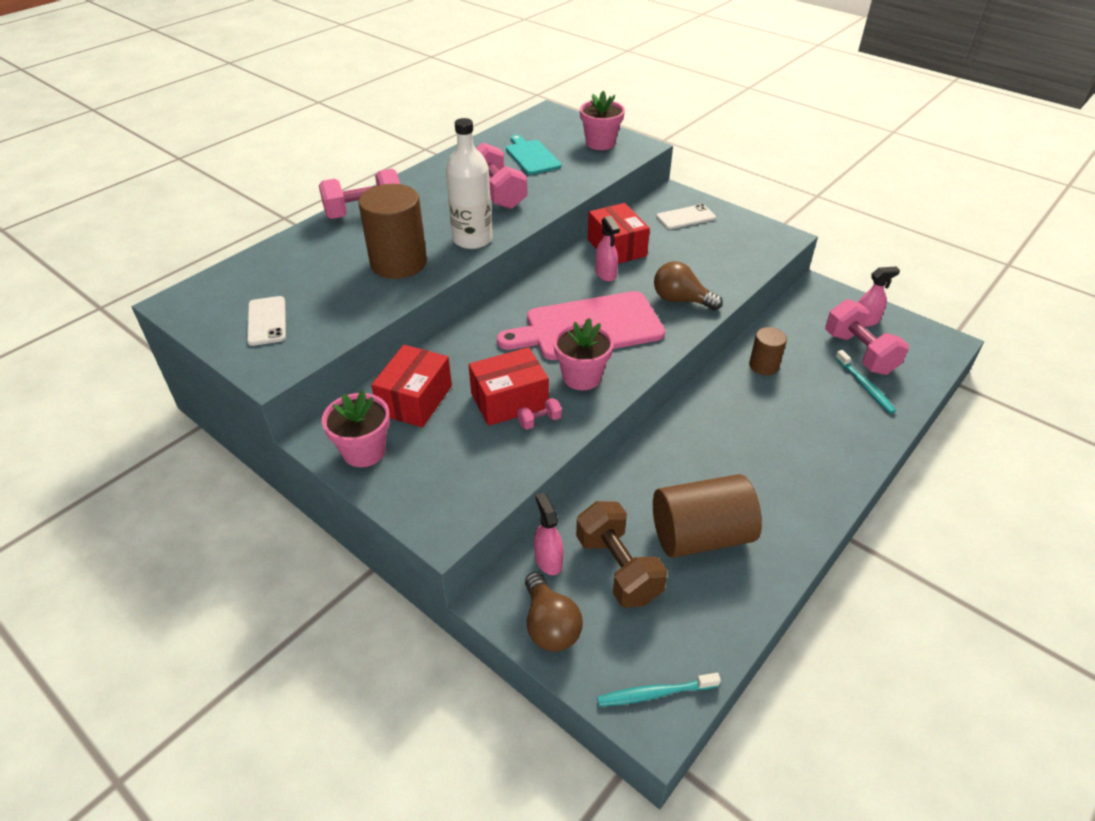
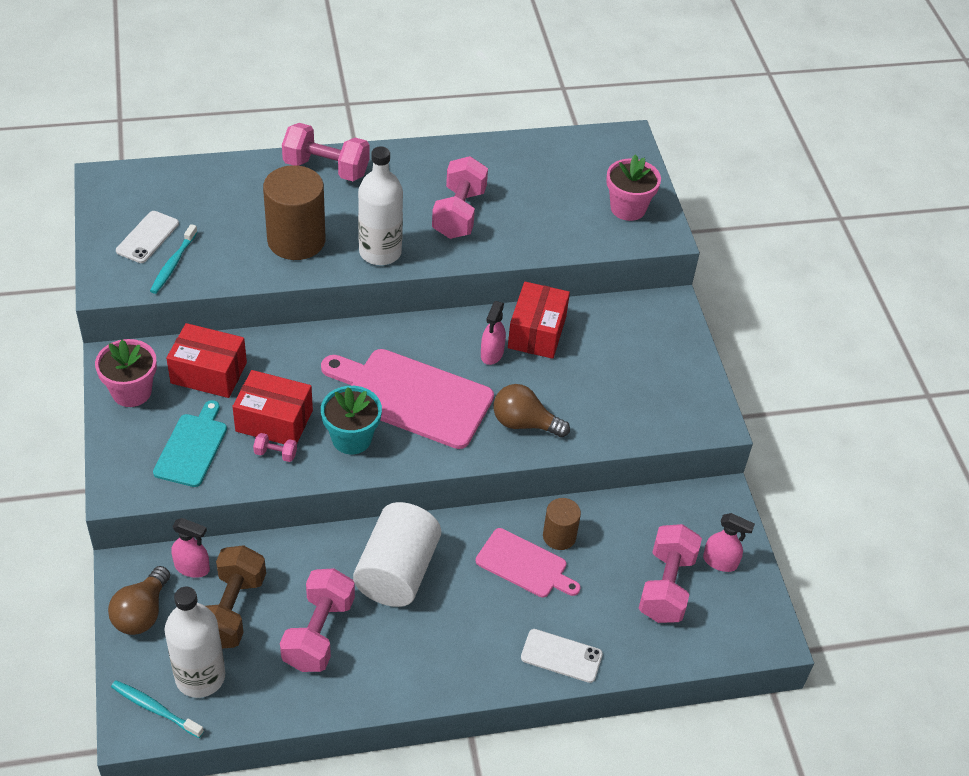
camera: 35 degrees right, 5 degrees up
red box [371,345,452,428] -> red box turned 45 degrees clockwise [166,323,247,398]
turquoise cutting board [506,135,561,175] -> turquoise cutting board moved to [153,400,227,487]
pink spray bottle [534,492,564,575] -> pink spray bottle turned 90 degrees clockwise [171,518,210,578]
pink flower pot [553,318,614,390] -> turquoise flower pot [321,386,382,454]
brown cylinder [653,474,762,558] -> pink dumbbell [280,568,355,672]
brown light bulb [654,261,723,310] -> brown light bulb turned 45 degrees counterclockwise [493,384,570,438]
white phone [656,204,716,229] -> white phone moved to [521,629,603,683]
turquoise toothbrush [835,350,896,414] -> turquoise toothbrush moved to [150,224,198,294]
none -> white bottle [164,587,225,698]
none -> white cylinder [353,502,441,607]
none -> pink cutting board [476,528,581,598]

